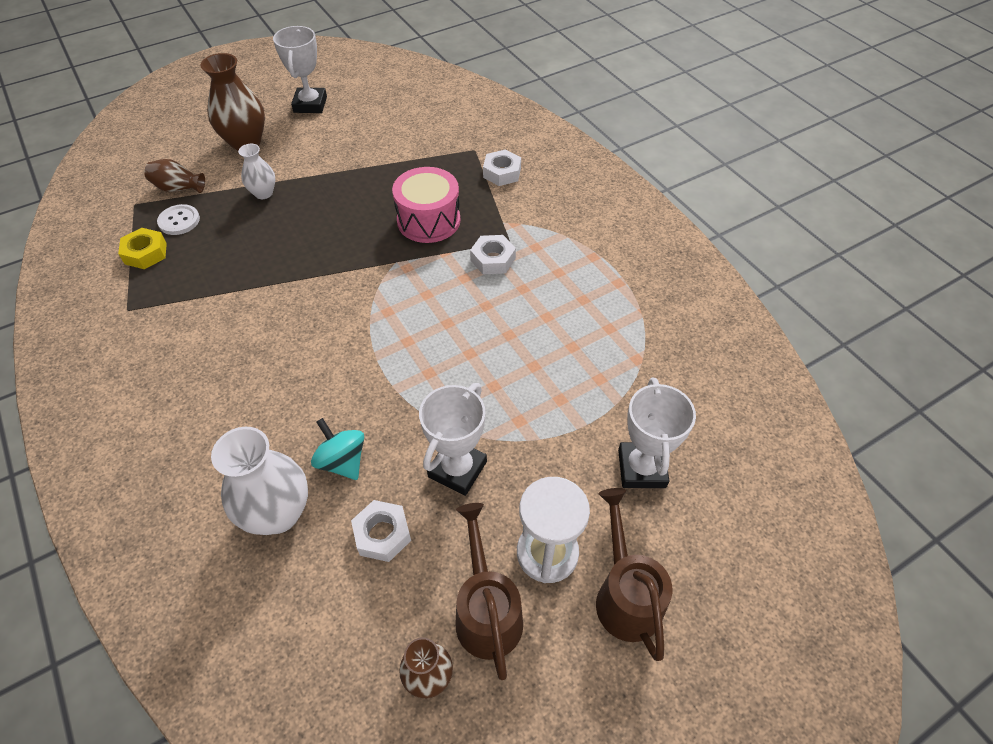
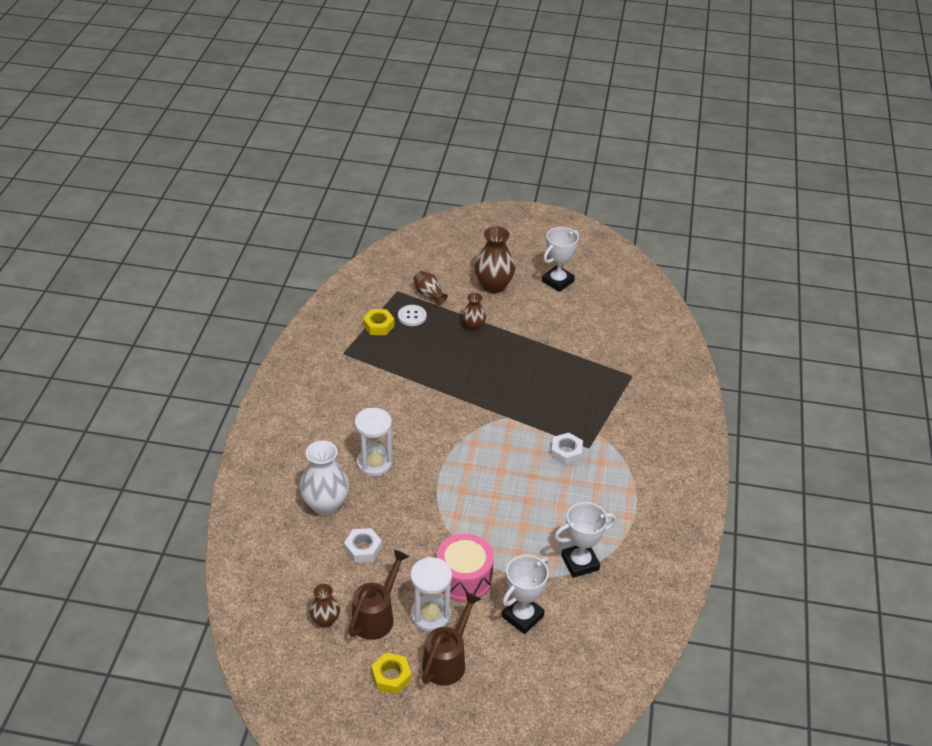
camera: 40 degrees right, 10 degrees down
white vase [238,144,276,199] -> brown vase [462,293,486,332]
turquoise spinning top [311,418,364,480] -> none
pink drum [392,167,460,243] -> pink drum moved to [437,534,494,602]
white trophy [419,383,487,496] -> white trophy moved to [554,502,616,578]
white nut [483,150,521,186] -> none
none -> white hourglass [355,408,393,477]
none -> yellow nut [371,653,411,694]

